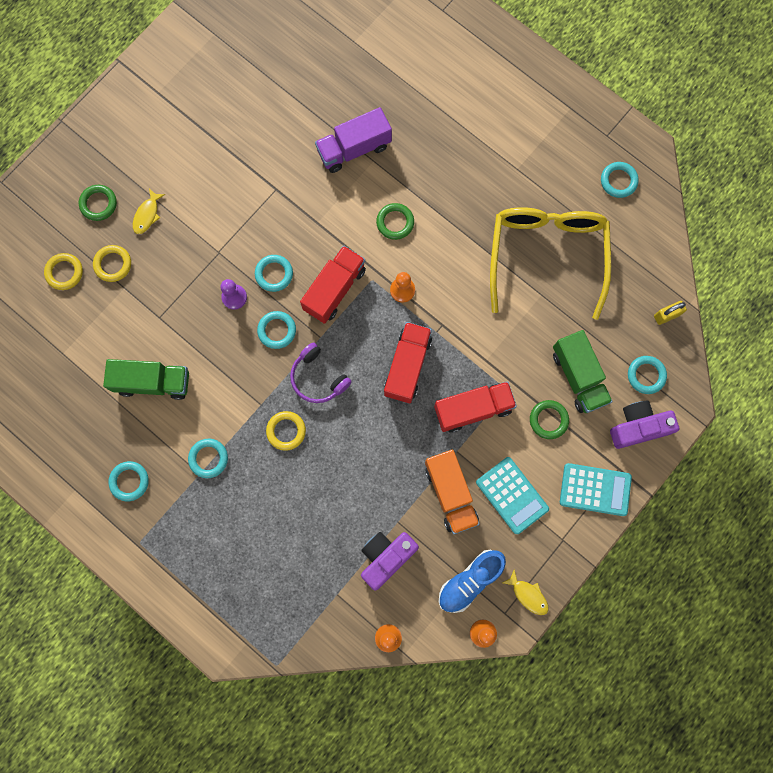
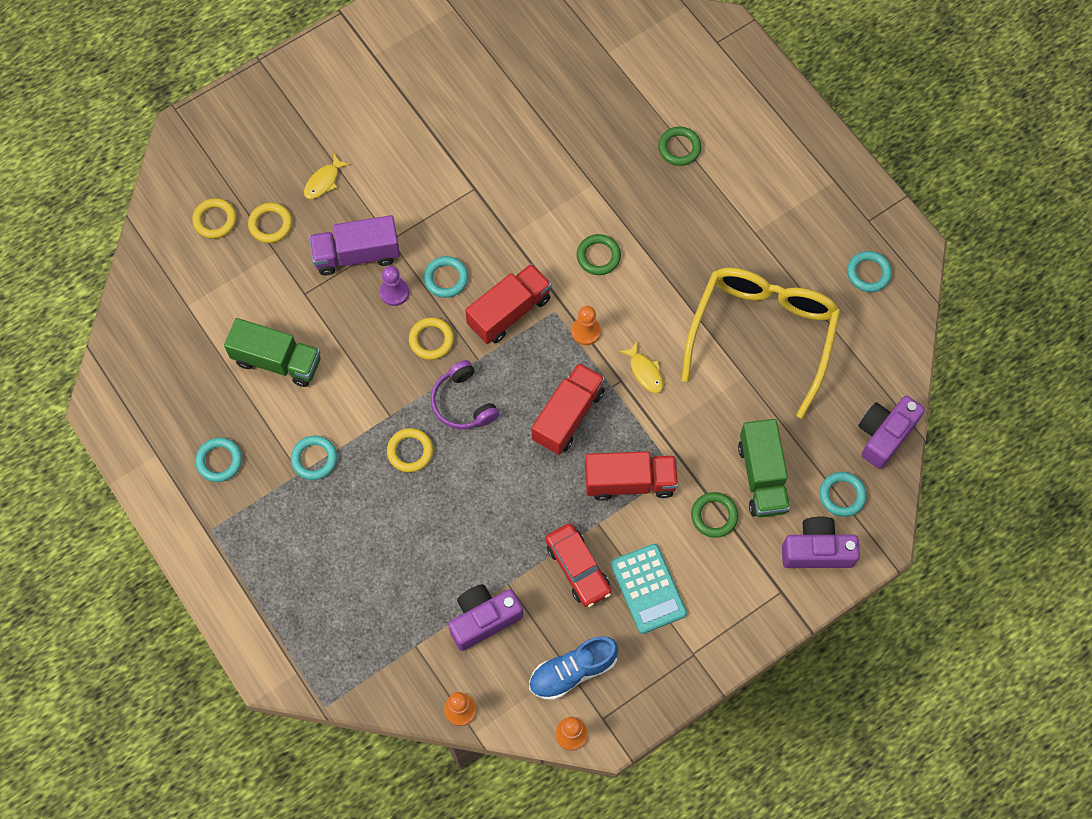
camera: 15 degrees right, 10 degrees down
green ring [79,185,117,221] -> green ring moved to [658,127,701,166]
turquoise ring [257,311,296,349] -> yellow ring [409,317,454,360]
purple truck [315,107,392,173] -> purple truck moved to [309,215,400,276]
orange truck [425,449,480,534] -> red car [545,523,611,607]
yellow fish [502,569,549,615] -> yellow fish moved to [619,342,663,393]
turquoise calculator [560,463,632,516] -> none
yellow padlock [654,301,687,325] -> purple camera [858,396,925,469]

